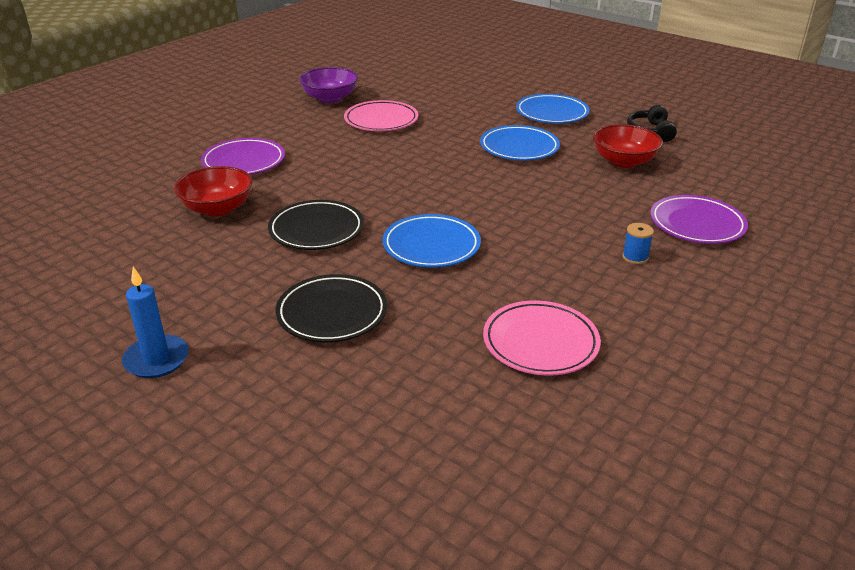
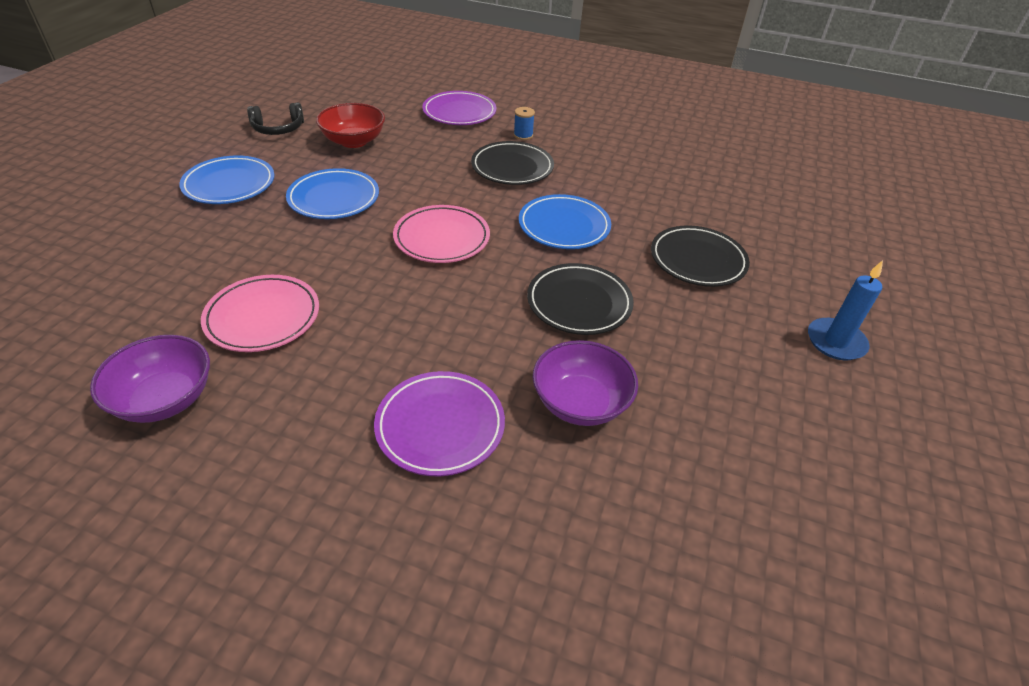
camera: 110 degrees left, 10 degrees up
red bowl [174,166,252,216] -> purple bowl [533,340,638,426]
pink plate [483,300,601,376] -> pink plate moved to [393,205,490,263]
none -> black plate [471,141,554,185]

